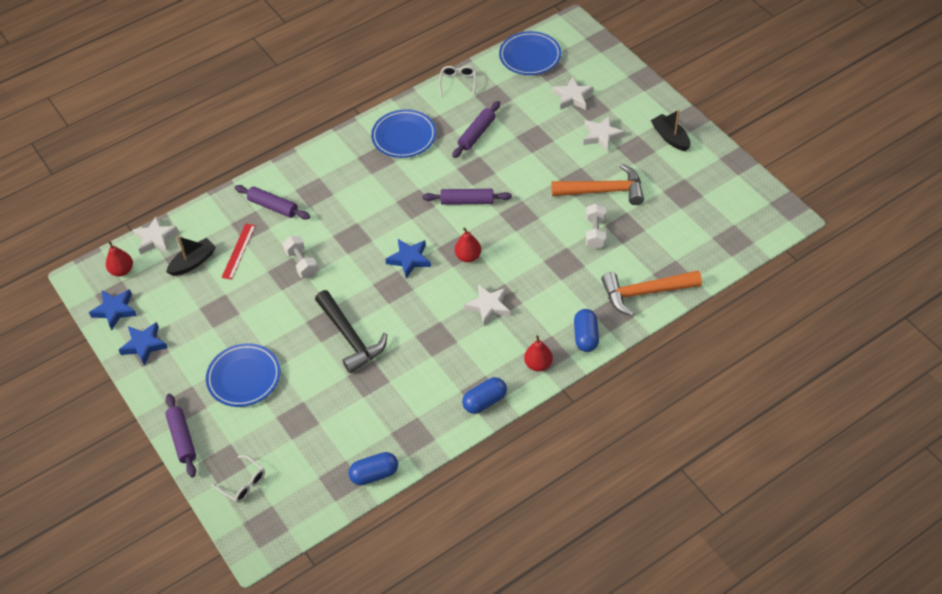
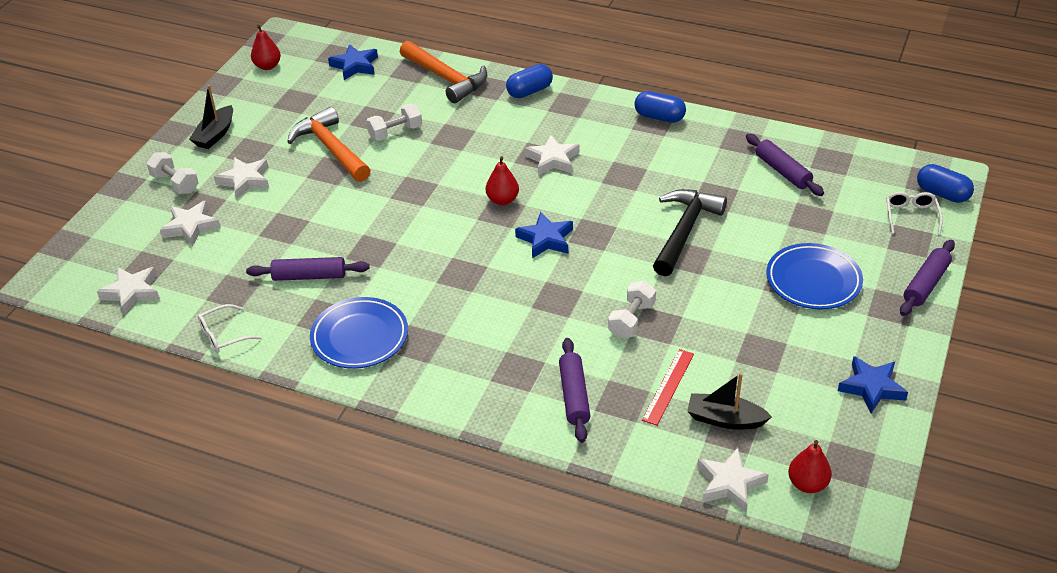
camera: 125 degrees left, 10 degrees down
blue star [89,289,137,330] -> blue star moved to [328,44,378,80]
red ruler [221,224,256,280] -> red ruler turned 45 degrees counterclockwise [642,349,694,425]
blue capsule [348,452,398,485] -> blue capsule moved to [917,164,974,203]
purple rolling pin [422,189,512,205] -> purple rolling pin moved to [746,134,824,196]
blue plate [499,31,561,75] -> white star [97,267,160,315]
red pear [524,335,553,371] -> red pear moved to [251,24,281,70]
none -> white dumbbell [147,152,199,194]

